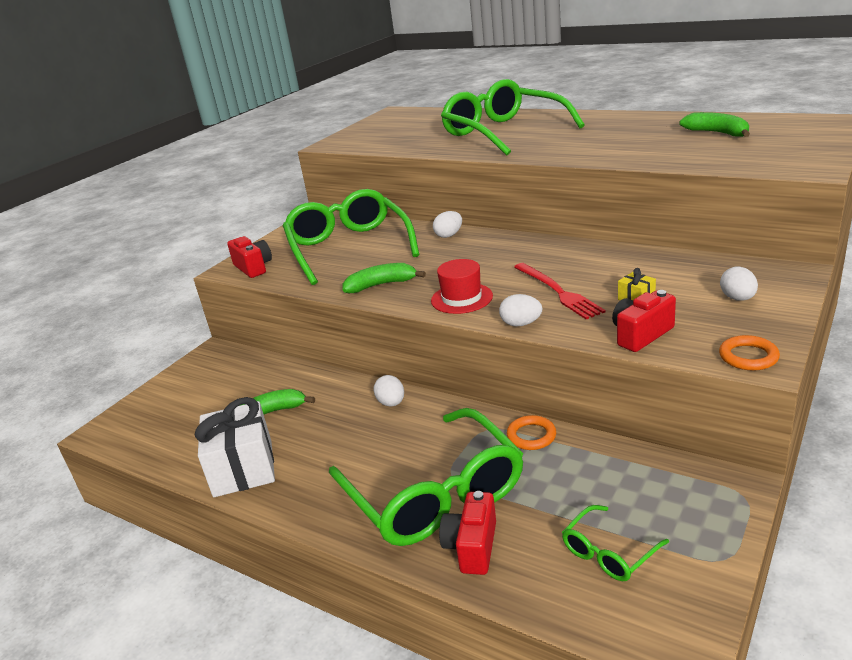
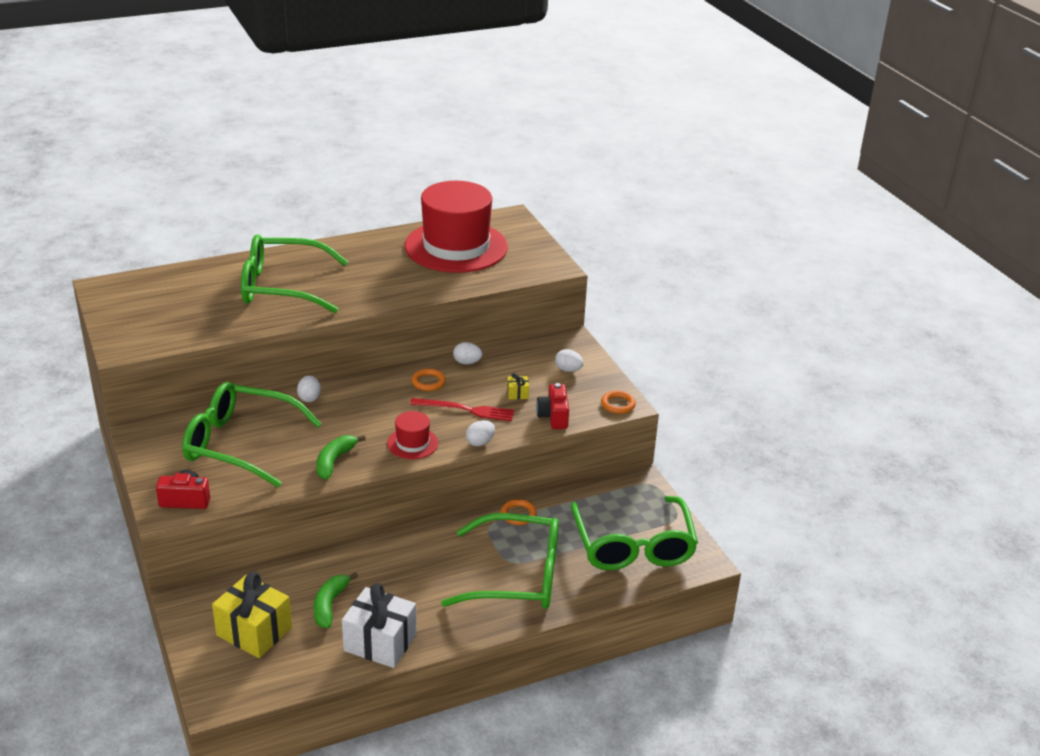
camera: 60 degrees left, 5 degrees up
white egg [373,375,404,407] -> white egg moved to [453,342,483,364]
red camera [439,491,496,575] -> none
green glasses [562,505,669,581] -> green glasses [571,496,698,570], size x2.26
green banana [679,112,750,137] -> red hat [405,181,508,273]
none -> yellow gift [212,572,292,658]
none -> orange ring [412,369,446,391]

